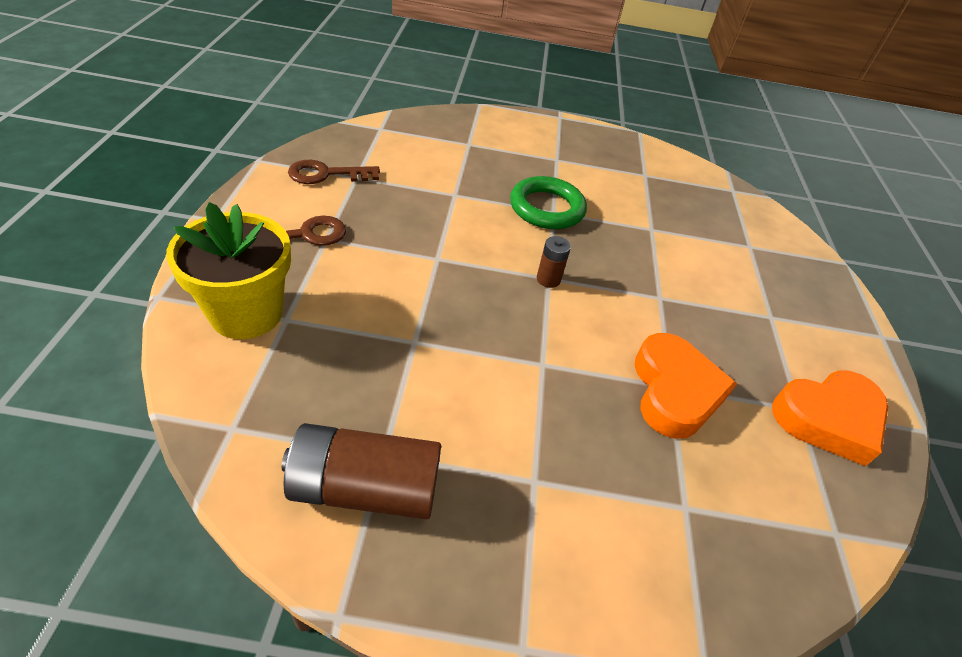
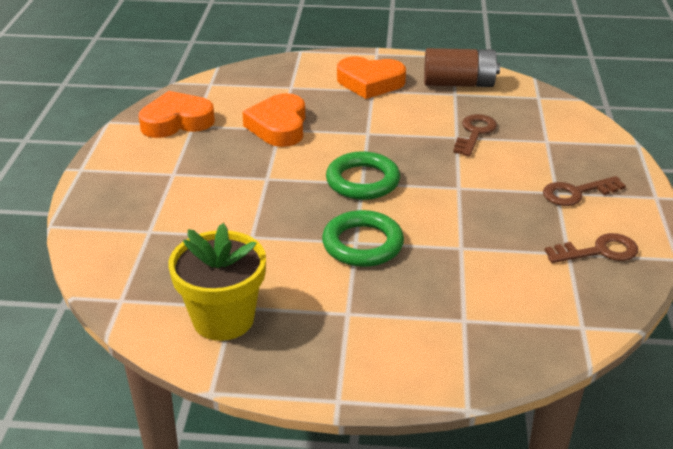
camera: 175 degrees left, 10 degrees down
yellow flower pot [166,202,291,339] -> yellow flower pot moved to [169,223,266,341]
brown battery [537,236,571,288] -> green ring [326,151,400,200]
none -> orange heart [337,57,406,99]
none -> brown key [453,114,497,156]

